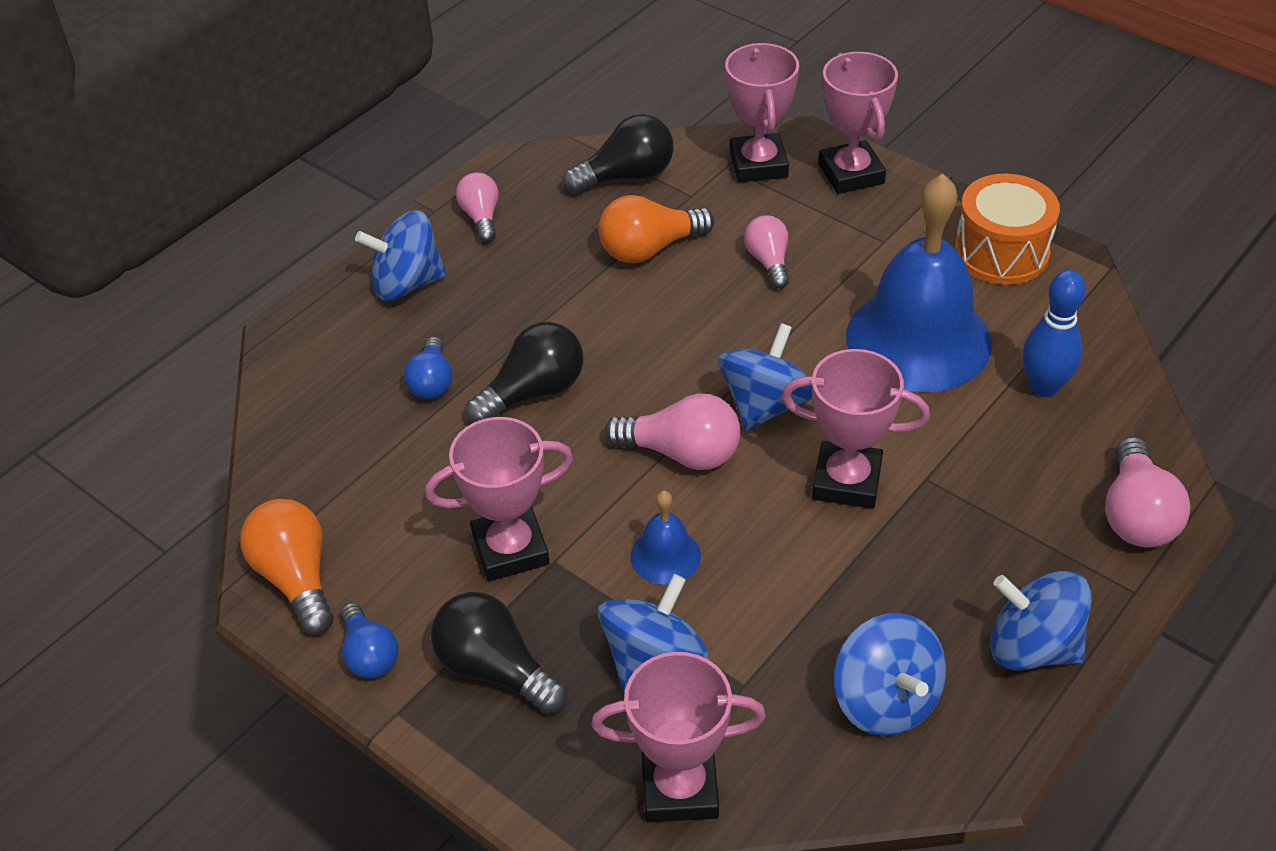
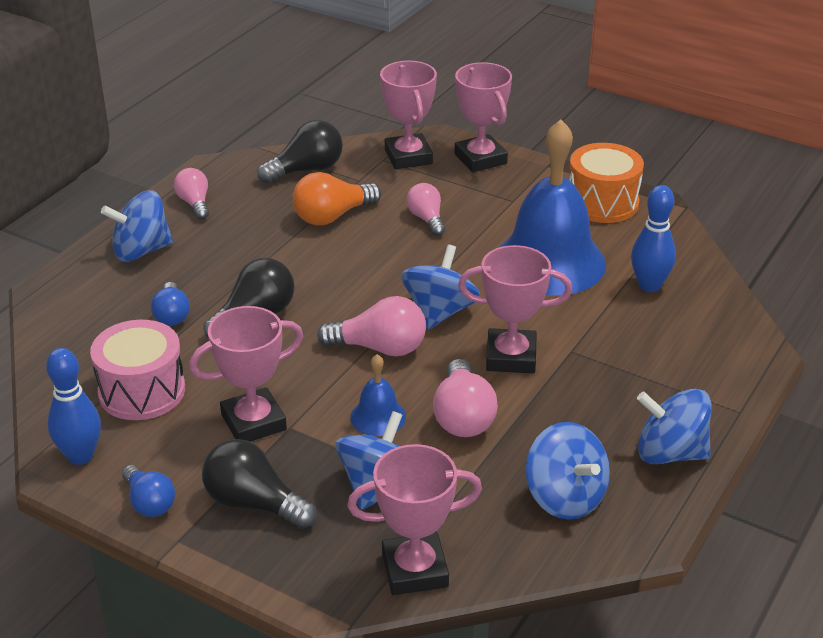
camera: 10 degrees left, 10 degrees down
orange light bulb [240,499,334,635] -> blue bowling pin [46,348,101,465]
pink light bulb [1105,437,1191,547] -> pink light bulb moved to [433,359,498,437]
none -> pink drum [90,320,185,420]

